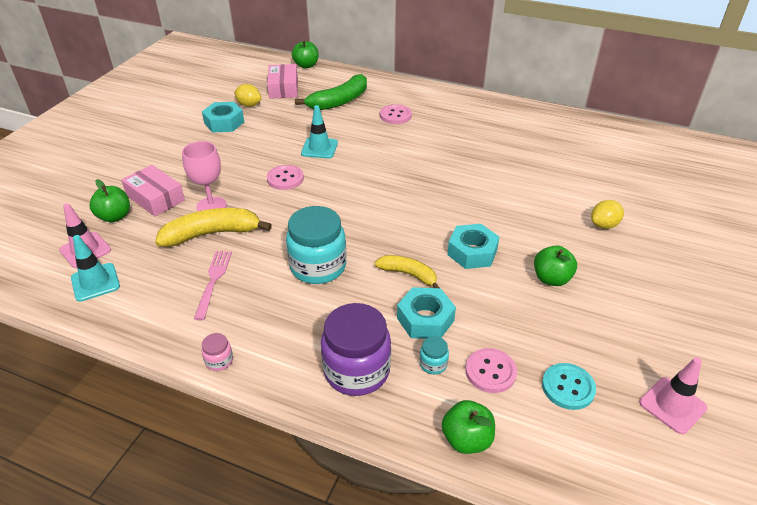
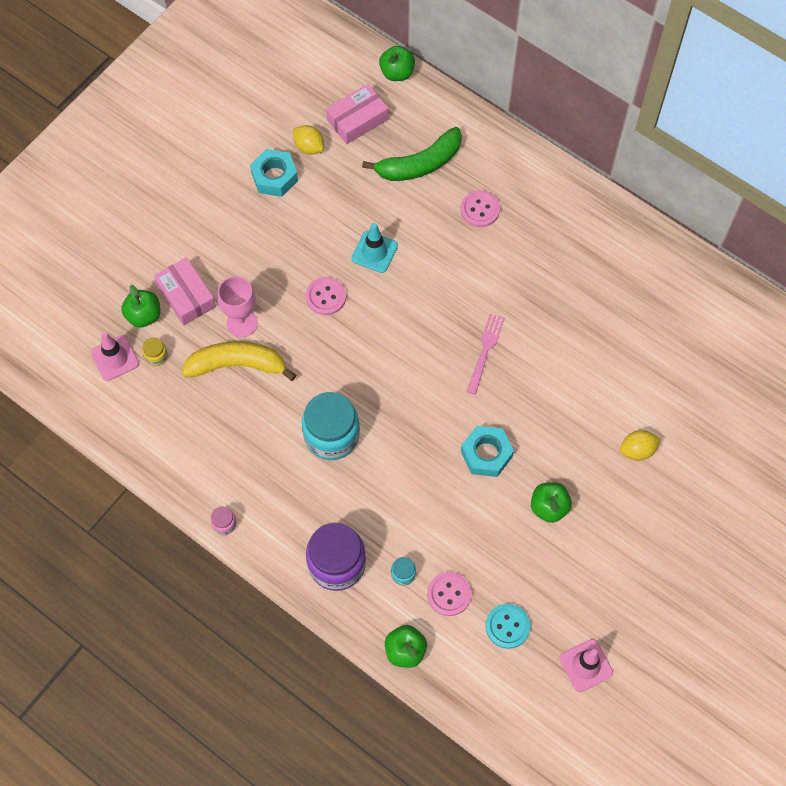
camera: 15 degrees right, 25 degrees up
turquoise traffic cone [71,235,120,302] -> none
pink fork [194,251,232,320] -> pink fork moved to [466,314,505,395]
pink box [267,64,298,99] -> pink box turned 45 degrees clockwise [326,84,388,144]
yellow banana [374,255,439,288] -> none
turquoise nut [397,287,456,339] -> none
none -> yellow jar [142,337,168,366]

